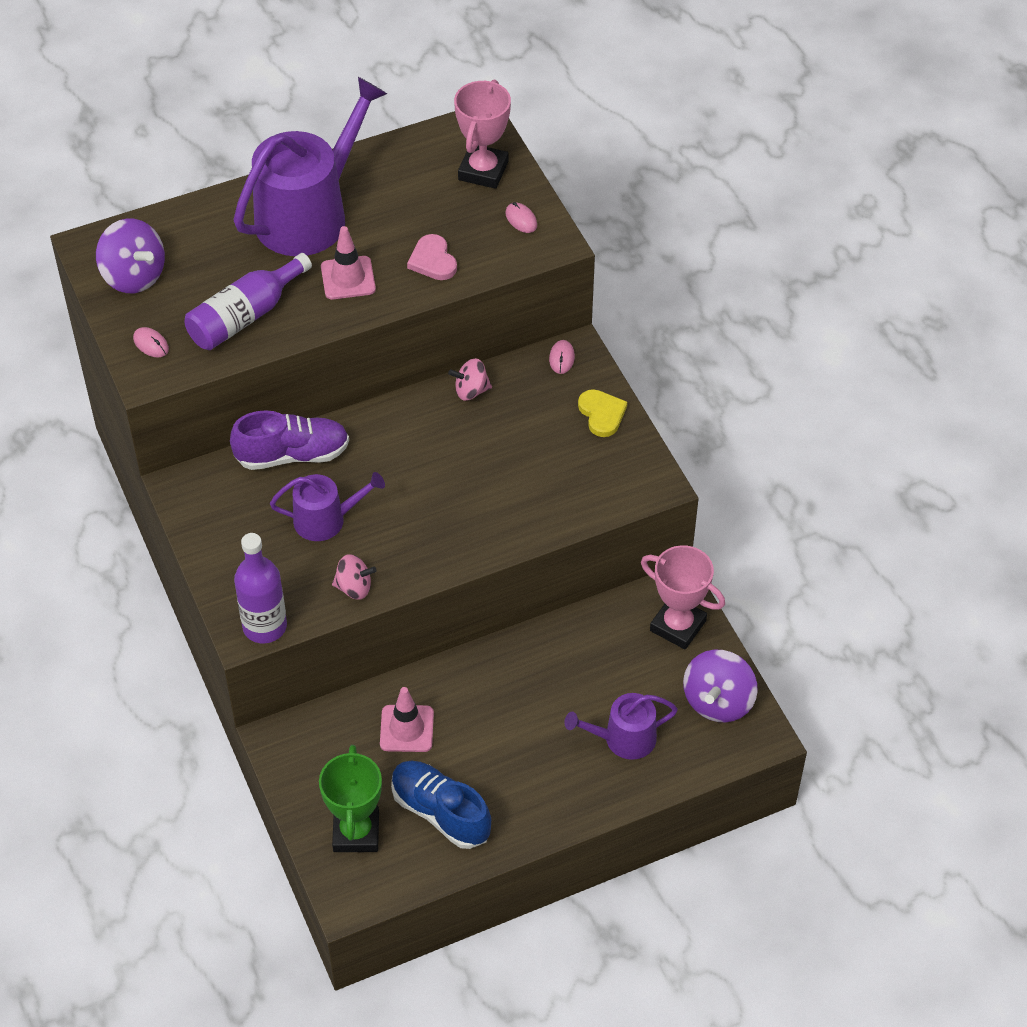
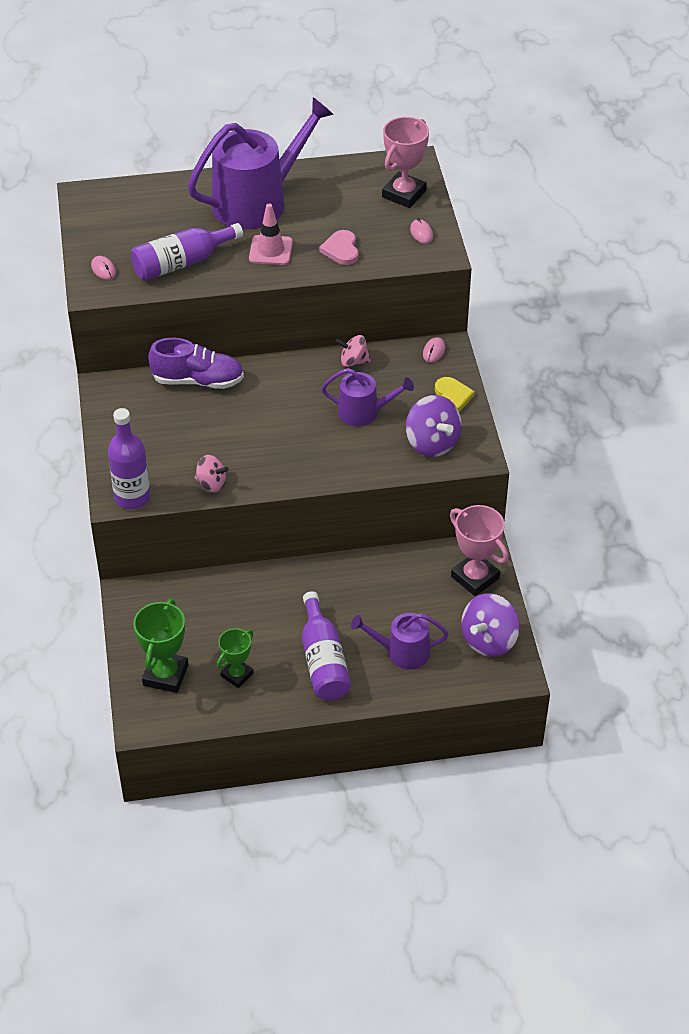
camera: 15 degrees right, 5 degrees down
purple spinning top [96,218,165,293] -> purple spinning top moved to [406,395,462,457]
purple watering can [270,472,385,541] -> purple watering can moved to [321,368,414,427]
pink traffic cone [380,687,434,752] -> none
blue shoe [391,761,491,849] -> green trophy [217,628,254,688]
none -> purple bottle [302,591,351,700]

